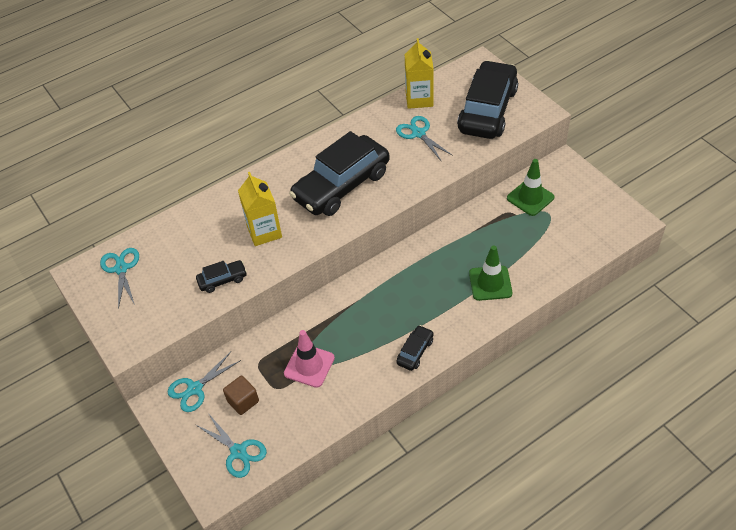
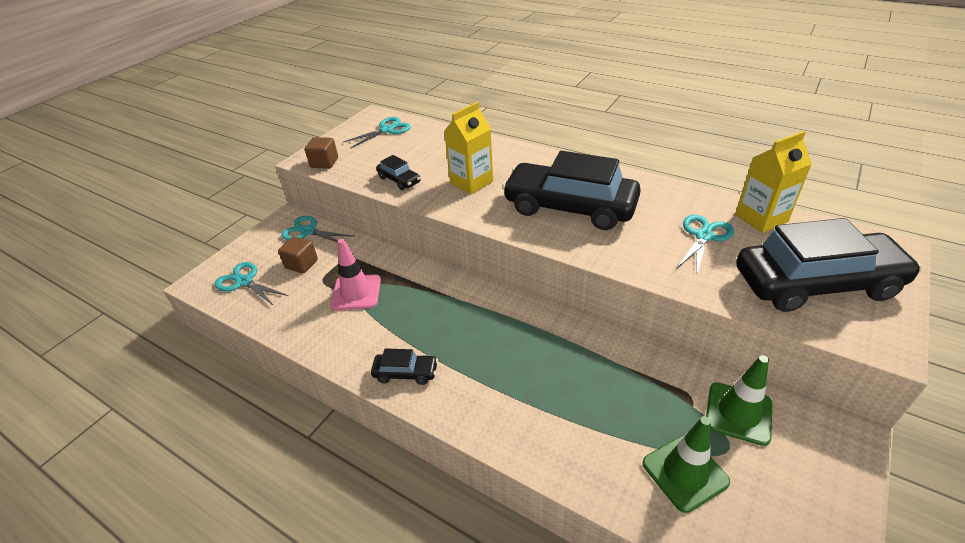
camera: 65 degrees right, 10 degrees down
turquoise scissors [196,413,267,478] -> turquoise scissors turned 105 degrees clockwise [215,262,288,306]
green traffic cone [469,245,512,301] -> green traffic cone moved to [643,416,730,513]
none -> brown cube [305,137,338,169]

